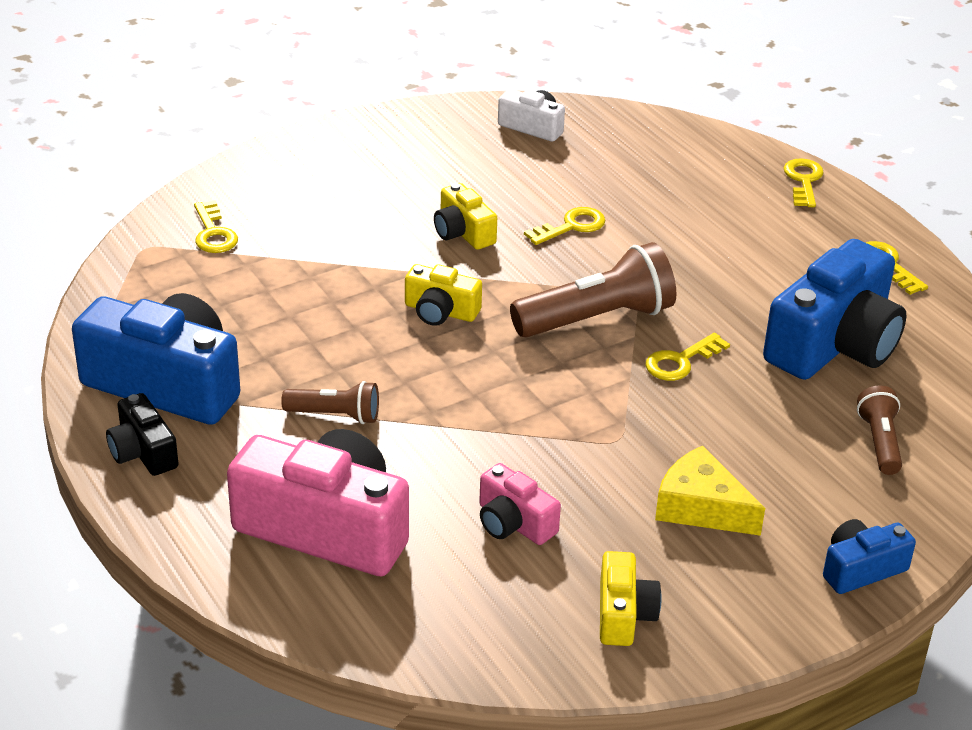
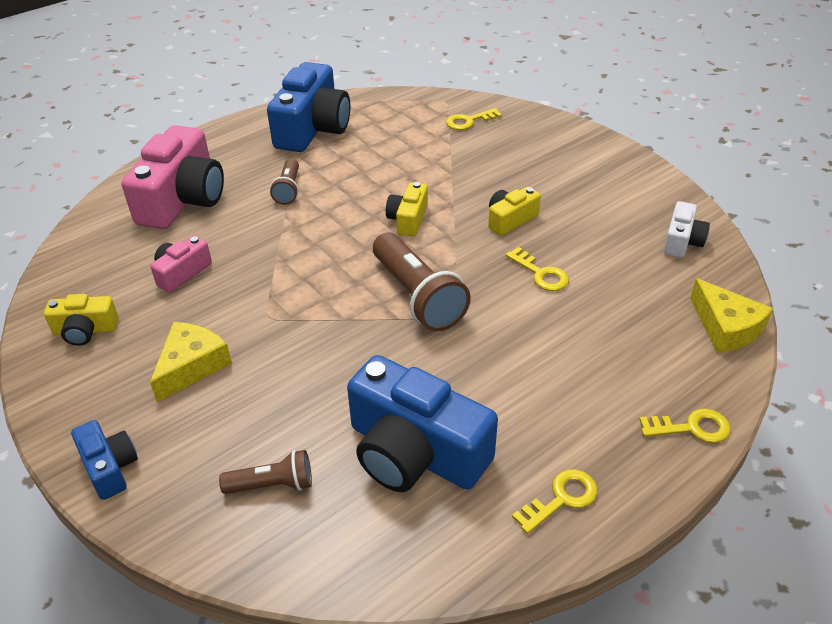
camera: 85 degrees right, 5 degrees up
black camera [106,393,179,476] -> none
yellow key [645,333,730,381] -> none
none -> yellow cheese [690,278,773,353]

